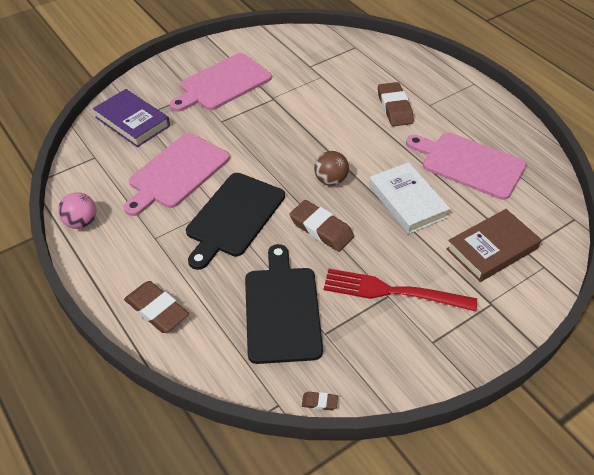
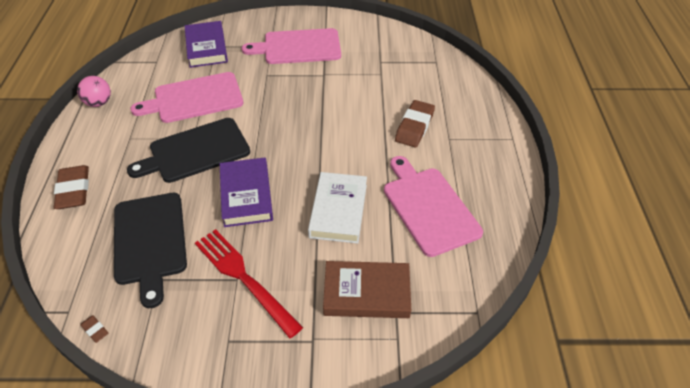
camera: 35 degrees right, 0 degrees up
black cutting board [245,244,323,364] -> black cutting board turned 135 degrees clockwise [114,193,187,308]
brown eraser [290,200,354,252] -> purple book [220,158,273,227]
brown ball [314,151,349,186] -> none

